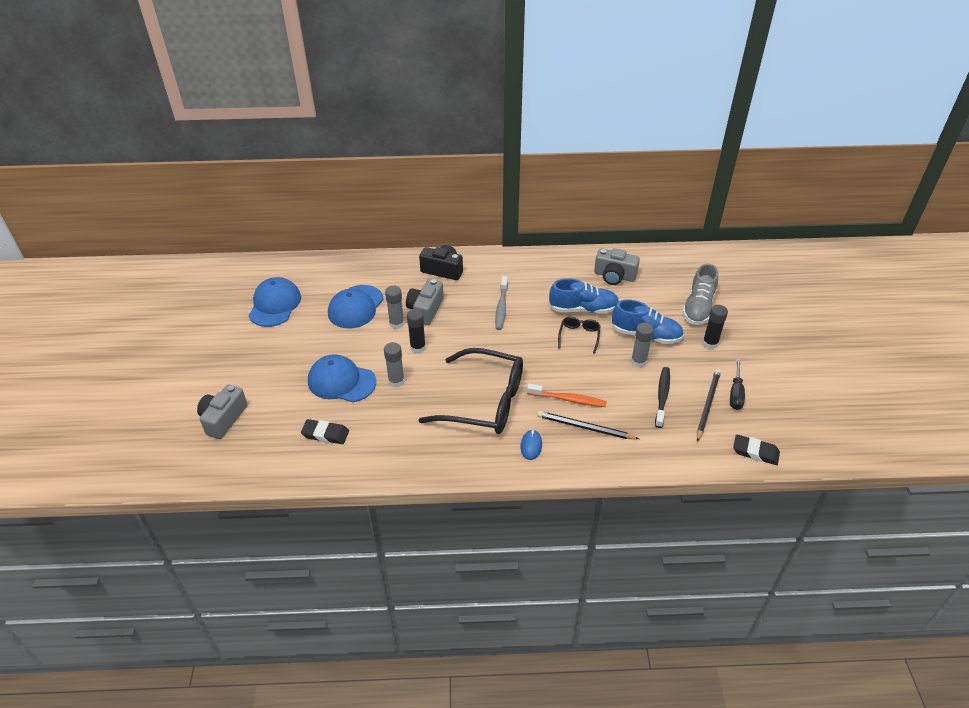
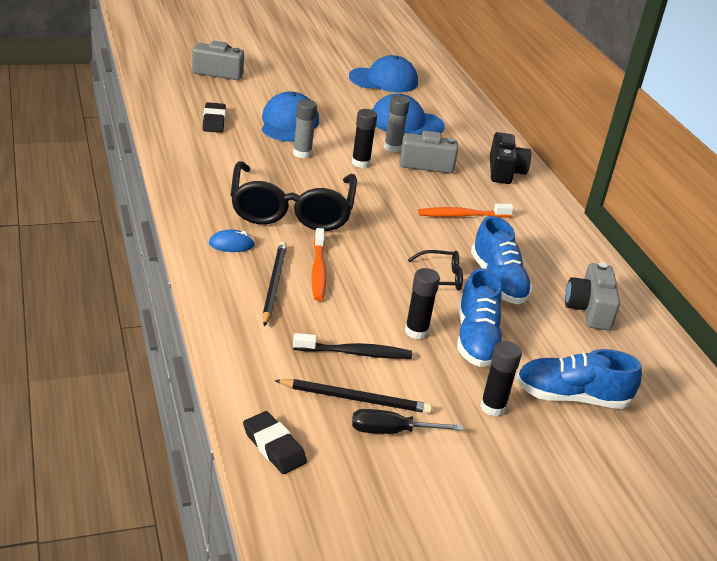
camera: 70 degrees right, 10 degrees down
grey toothbrush [495,276,508,330] -> orange toothbrush [418,204,514,218]
grey glue stick [631,323,654,367] -> black glue stick [405,268,440,339]
grey shoe [682,264,718,325] -> blue shoe [516,349,642,409]
black eraser [733,435,780,465] -> black eraser turned 45 degrees counterclockwise [243,411,307,474]

